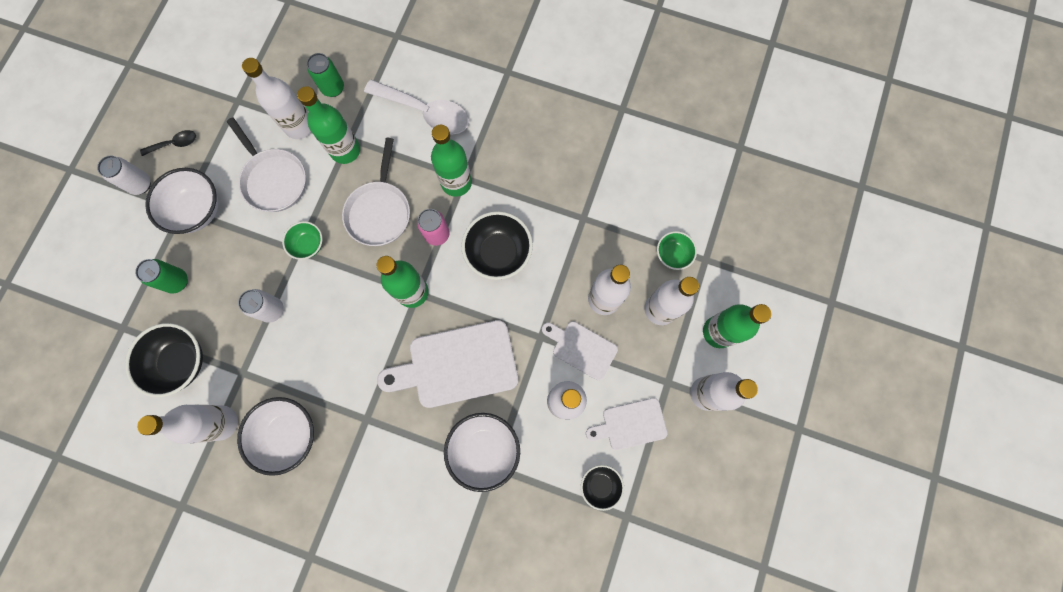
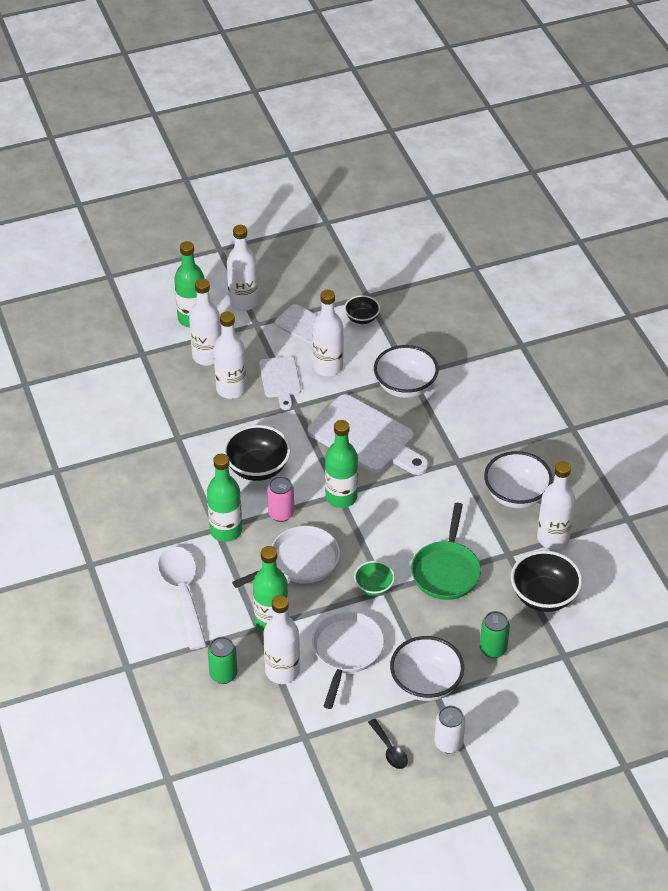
camera: 130 degrees left, 30 degrees down
black spoon [140,130,196,156] -> black spoon turned 150 degrees counterclockwise [368,719,408,769]
white can [238,289,284,323] -> green pan [411,503,481,600]
green bowl [657,231,697,270] -> none

